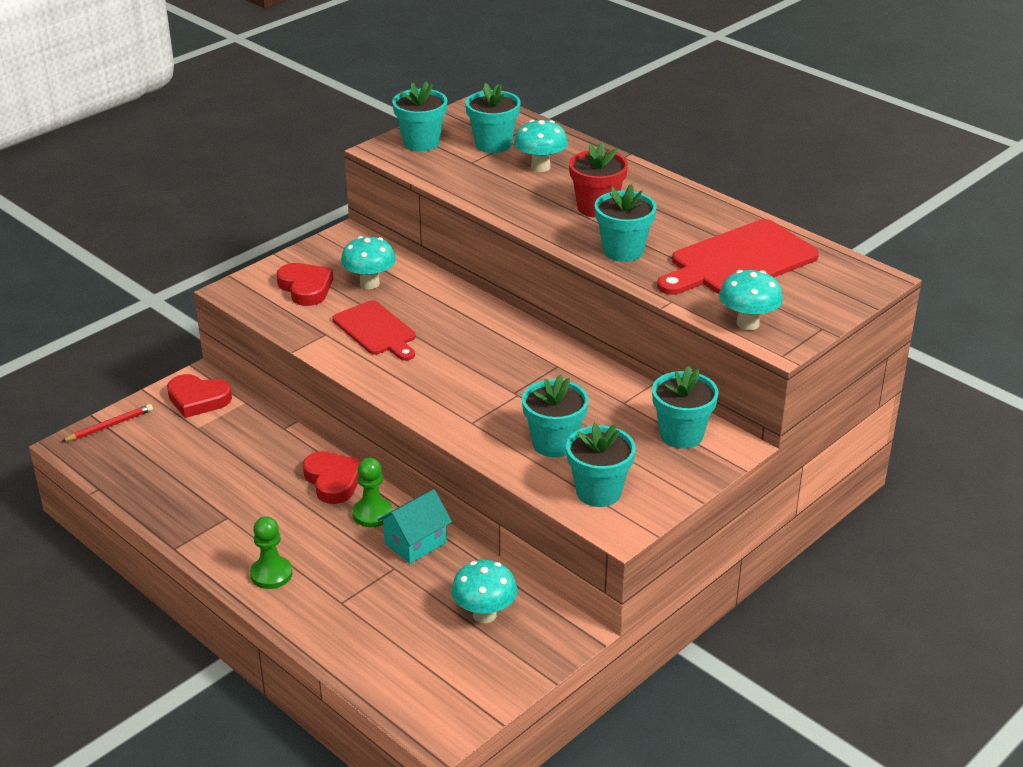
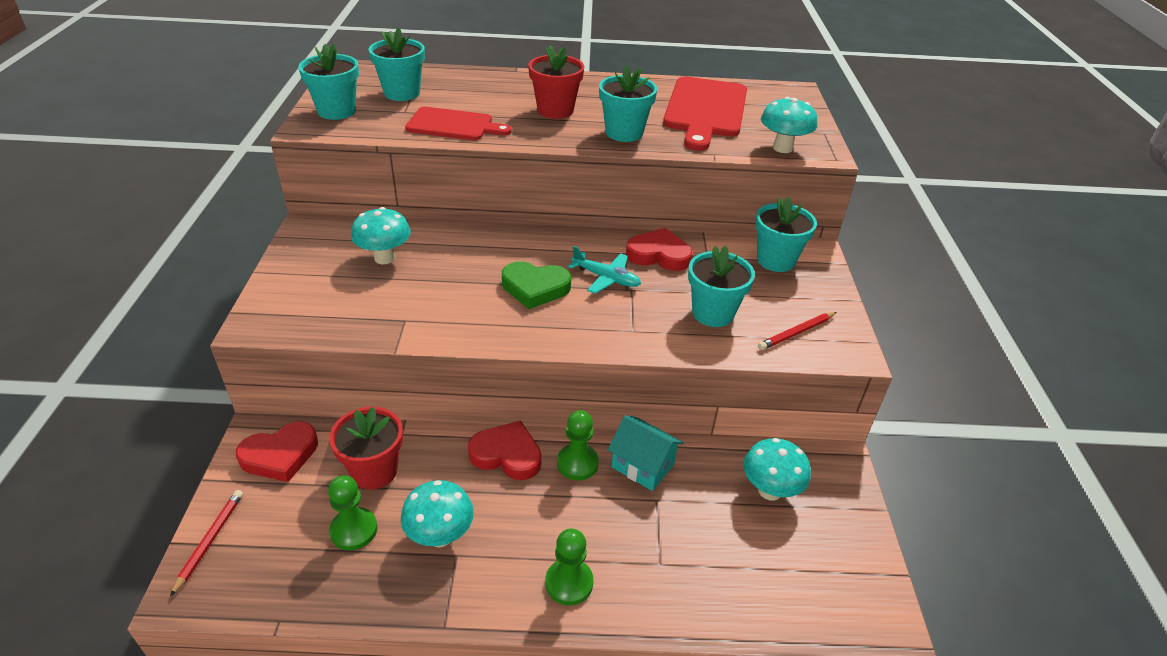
camera: 45 degrees left, 5 degrees up
red heart [276,263,333,306] -> red heart moved to [626,228,693,271]
red cutting board [332,300,416,361] -> red cutting board moved to [405,107,512,140]
turquoise house [377,489,452,564] -> turquoise house turned 60 degrees counterclockwise [608,415,683,491]
turquoise mushroom [514,120,568,172] -> turquoise mushroom moved to [401,480,474,548]
turquoise flower pot [566,423,636,507] -> red pencil [758,312,837,350]
none -> green pawn [328,475,378,550]
none -> red flower pot [329,407,403,490]
none -> green heart [502,261,571,309]
none -> turquoise plane [568,246,641,294]

